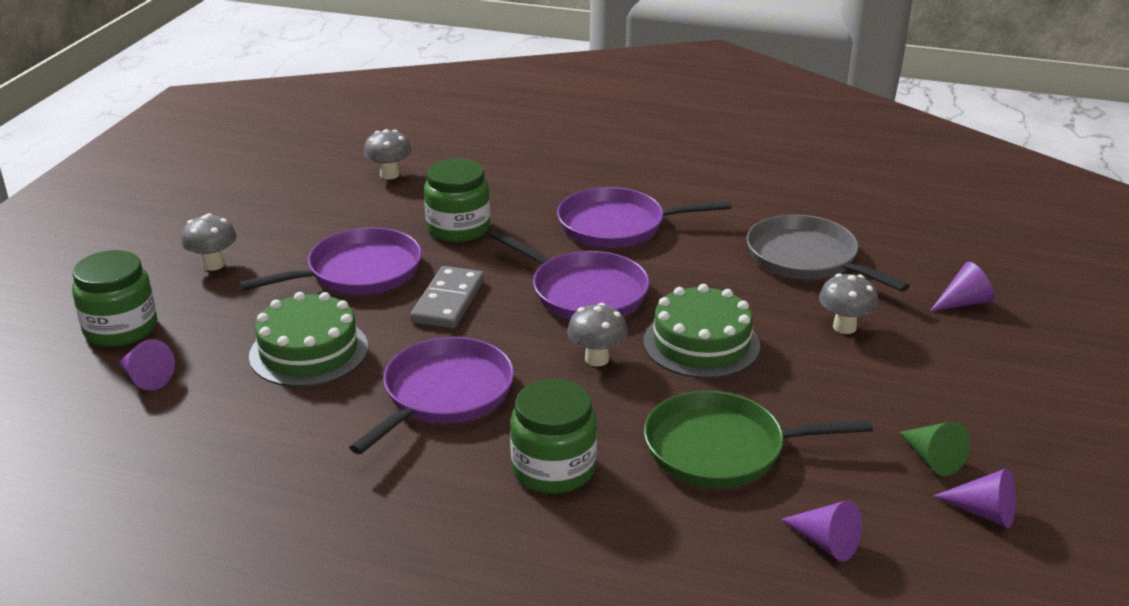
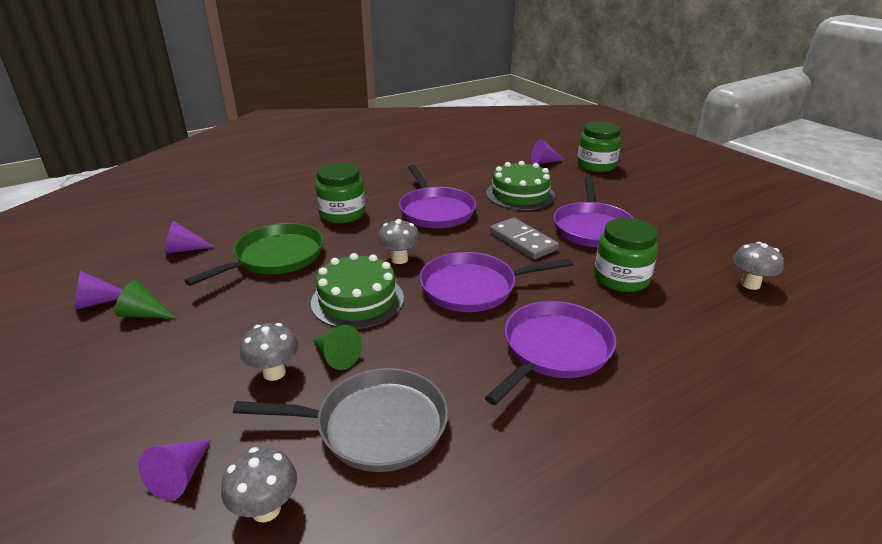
camera: 130 degrees right, 0 degrees up
grey mushroom [181,214,237,271] -> grey mushroom moved to [221,447,297,522]
none -> green cone [313,325,362,370]

